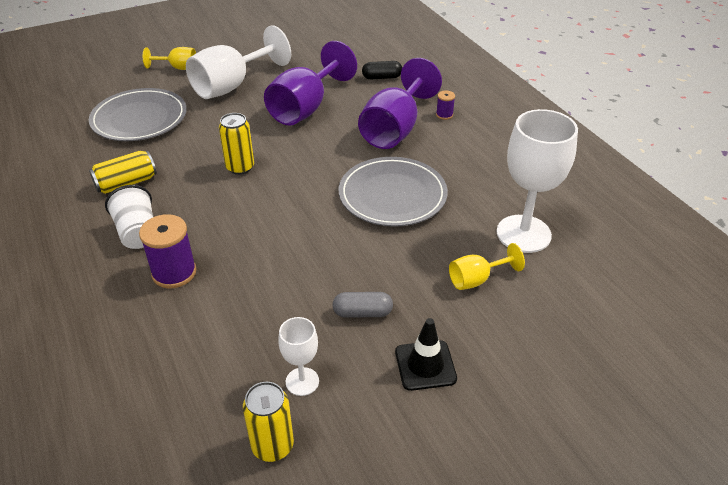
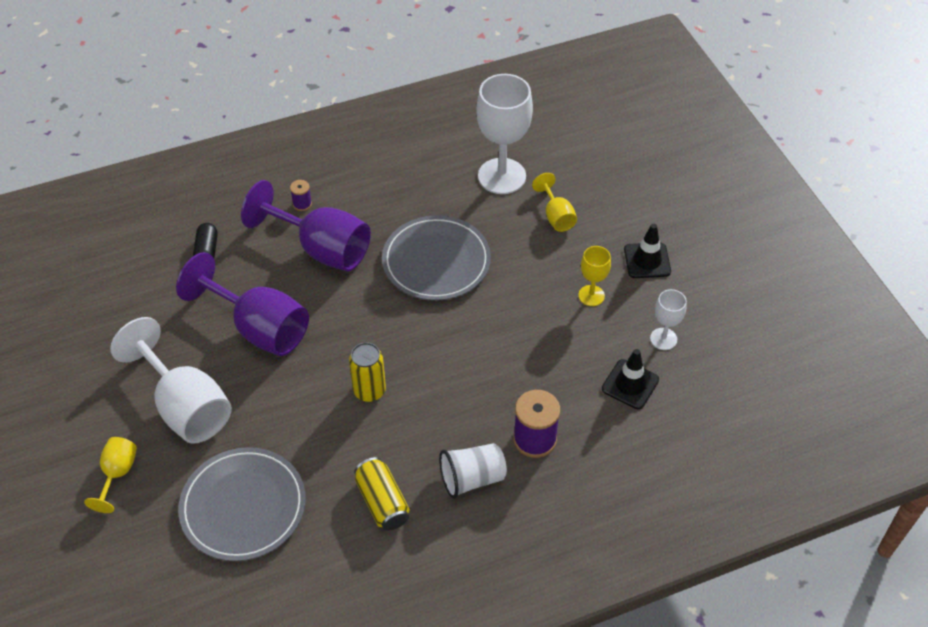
camera: 85 degrees left, 10 degrees up
yellow can [243,382,294,462] -> none
grey capsule [332,292,393,318] -> yellow goblet [578,246,611,306]
none -> black traffic cone [602,349,659,409]

